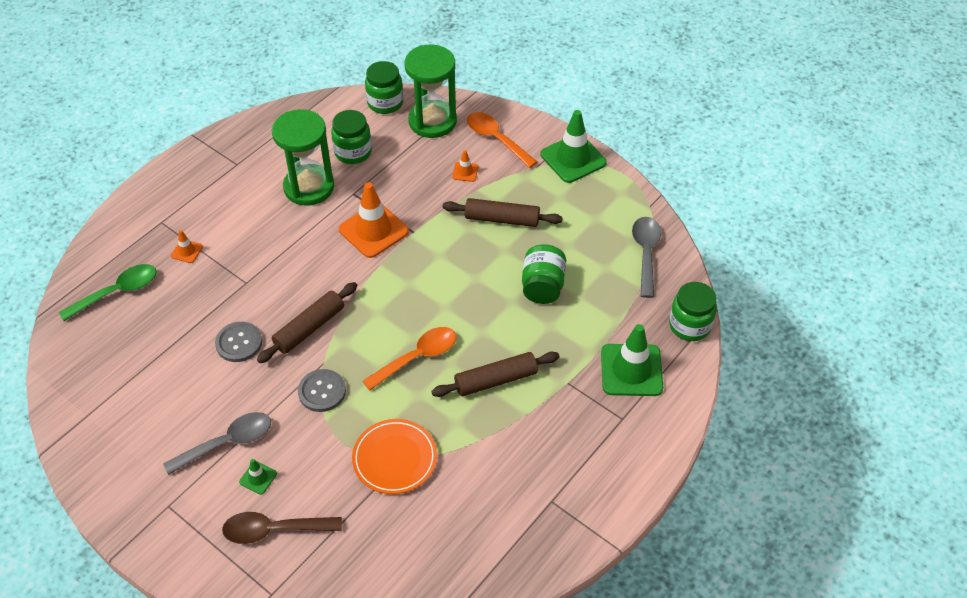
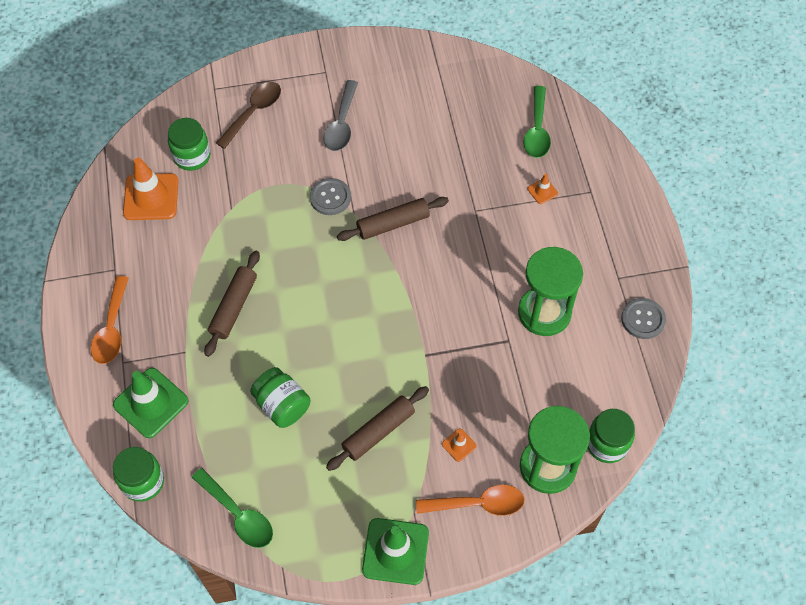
camera: 130 degrees right, 10 degrees up
grey button [215,322,262,362] -> grey button moved to [621,298,666,339]
green traffic cone [239,459,277,495] -> none
brown rolling pin [257,282,357,363] -> brown rolling pin turned 75 degrees clockwise [337,197,449,241]
green jar [331,110,372,164] -> green jar moved to [168,118,210,171]
orange traffic cone [339,182,409,258] -> orange traffic cone moved to [123,158,179,220]
orange plate [352,419,437,494] -> none
orange spoon [363,327,456,390] -> orange spoon moved to [91,276,129,364]
grey spoon [632,217,661,298] -> green spoon [192,468,273,548]

